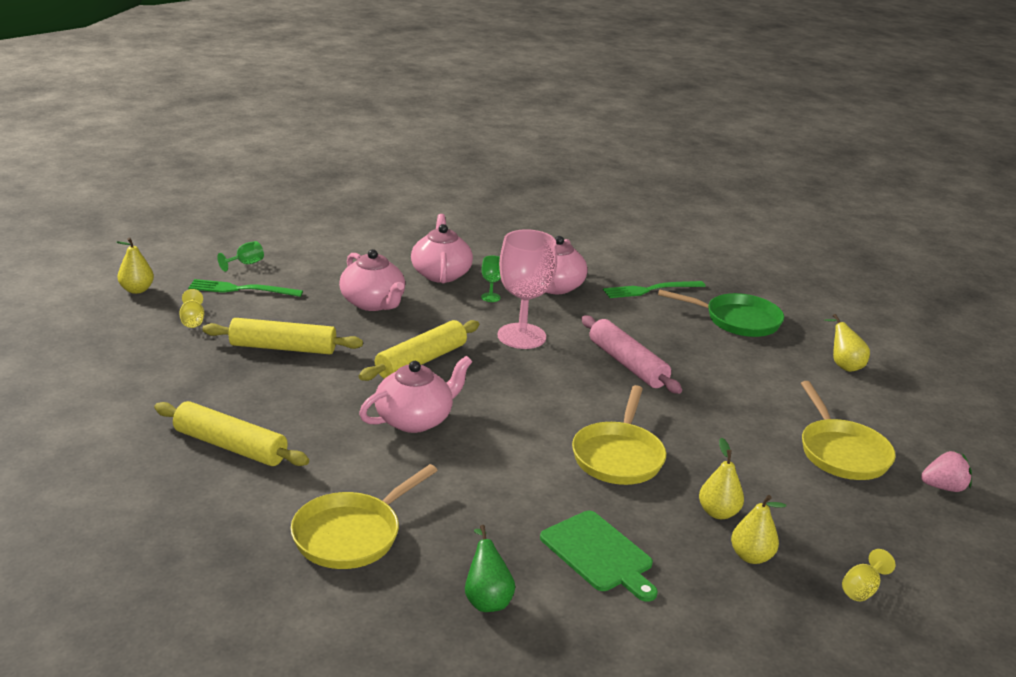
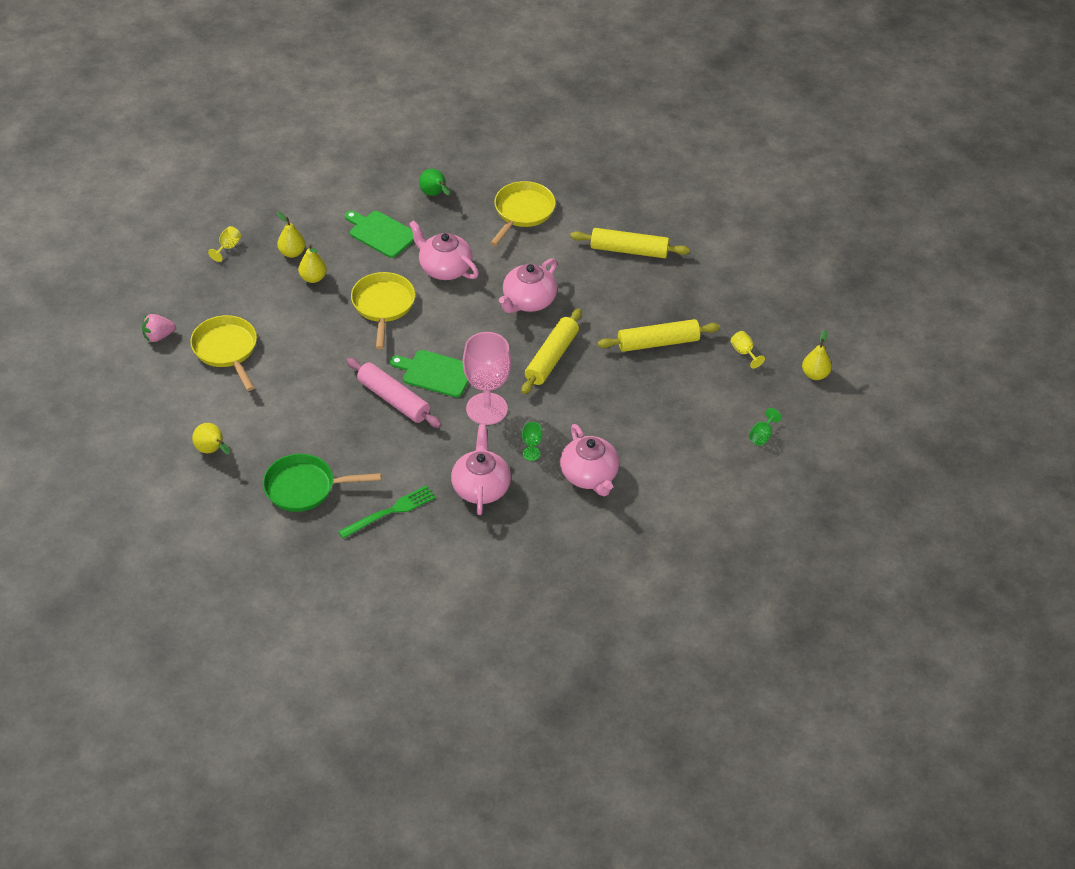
camera: 165 degrees right, 20 degrees up
green fork [188,279,303,297] -> none
pink teapot [339,249,405,311] -> pink teapot moved to [409,220,479,280]
none -> green cutting board [390,350,468,398]

